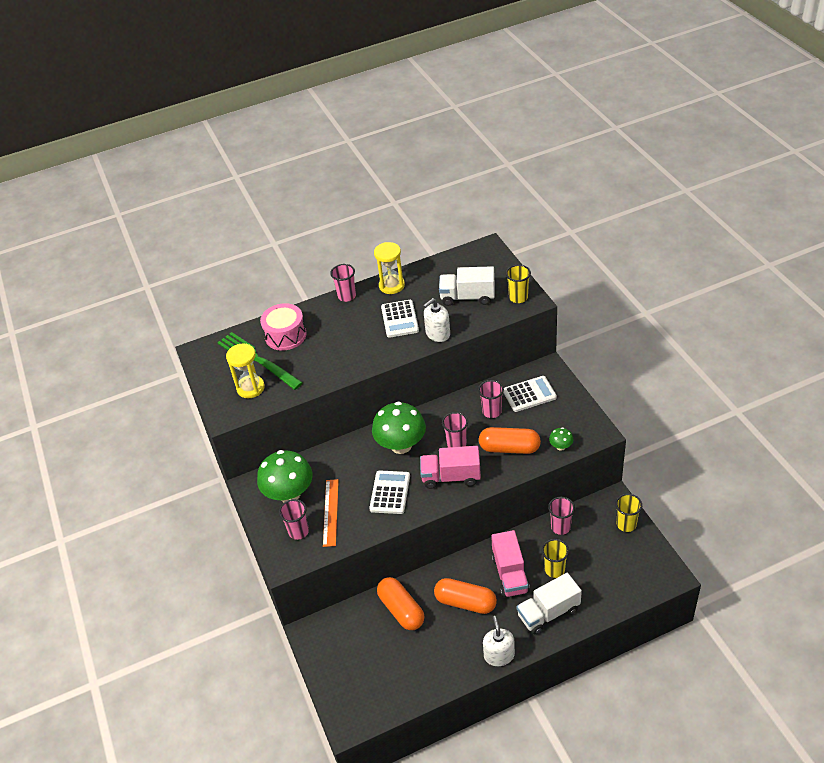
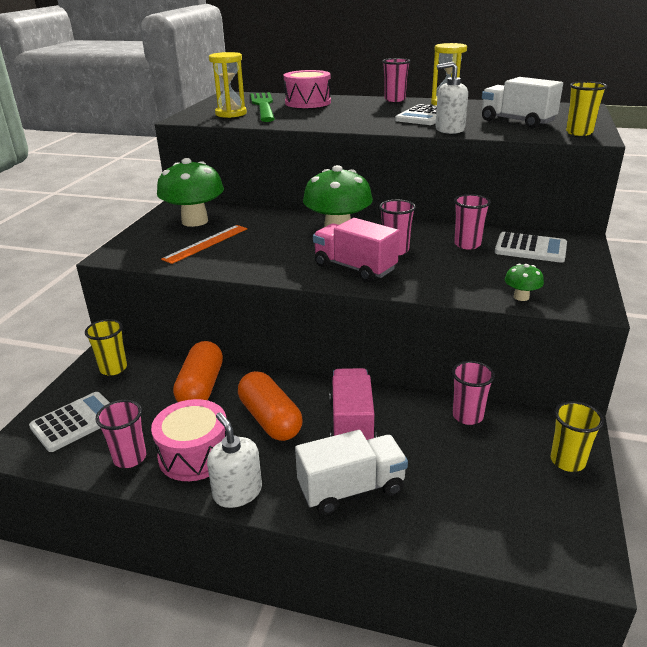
camera: 35 degrees right, 15 degrees down
pink cup [279,499,309,540] -> pink cup moved to [95,400,146,468]
white calculator [369,470,410,514] -> white calculator moved to [29,392,110,452]
orange capsule [479,427,541,454] -> none
white soap dispenser [483,616,515,666] -> white soap dispenser turned 60 degrees counterclockwise [207,412,262,508]
pink truck [491,530,530,597] -> pink truck turned 150 degrees clockwise [330,368,376,440]
white truck [517,573,582,634] -> white truck turned 150 degrees clockwise [295,430,408,515]
yellow cup [542,539,569,578] -> yellow cup moved to [85,319,127,376]
none -> pink drum [151,399,226,481]

